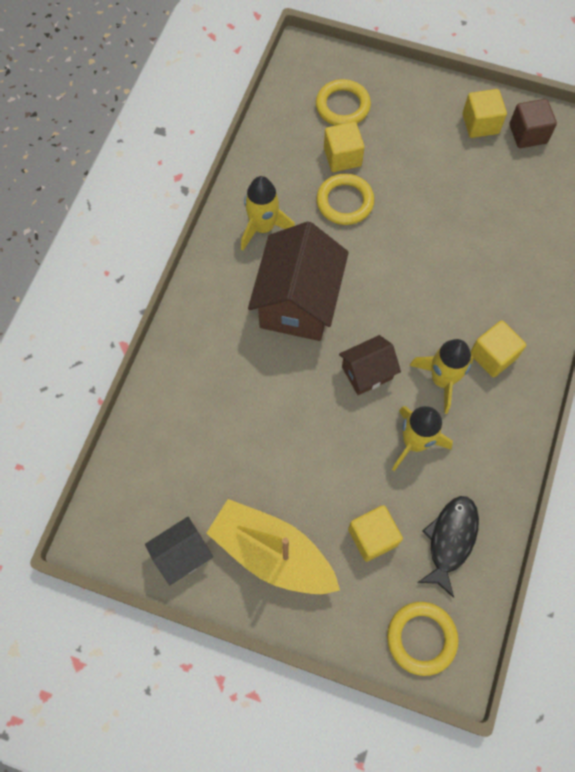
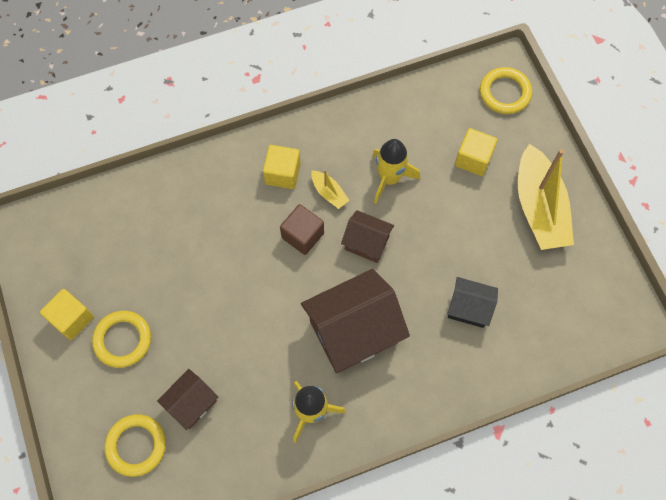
camera: 130 degrees left, 0 degrees up
black house [145,517,213,585] -> black house moved to [447,277,498,328]
yellow ring [316,173,375,225] -> yellow ring moved to [92,311,151,368]
yellow cube [324,122,365,172] -> brown house [157,369,218,430]
yellow rocket [409,339,474,414] -> yellow boat [311,169,349,209]
black fish [417,496,479,598] -> none
brown cube [509,99,557,148] -> brown cube moved to [280,204,324,255]

